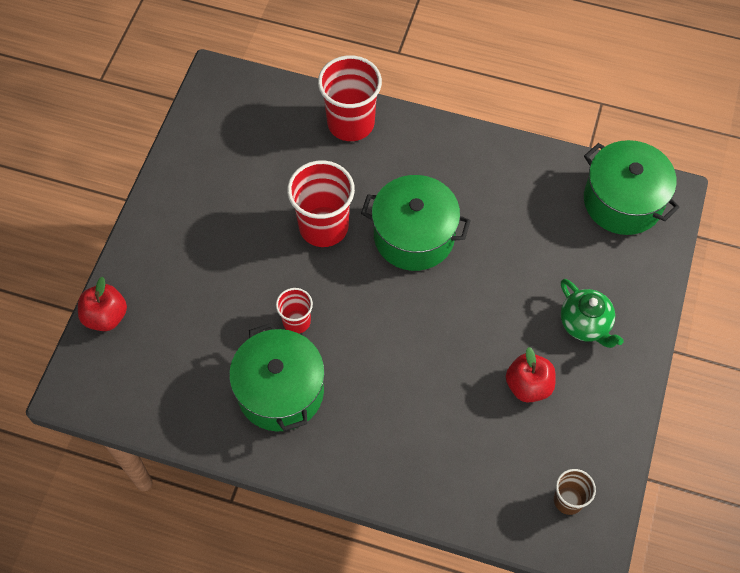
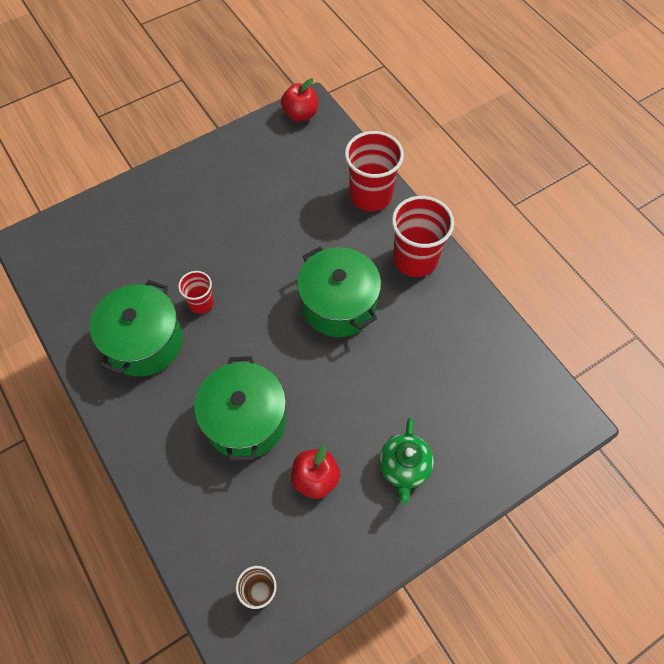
camera: 40 degrees right, 0 degrees up
red apple [78,277,127,331] -> red apple moved to [281,78,318,122]
red cup [287,160,355,247] -> red cup moved to [392,196,454,277]
green pot [584,140,680,235] -> green pot moved to [194,356,286,462]

